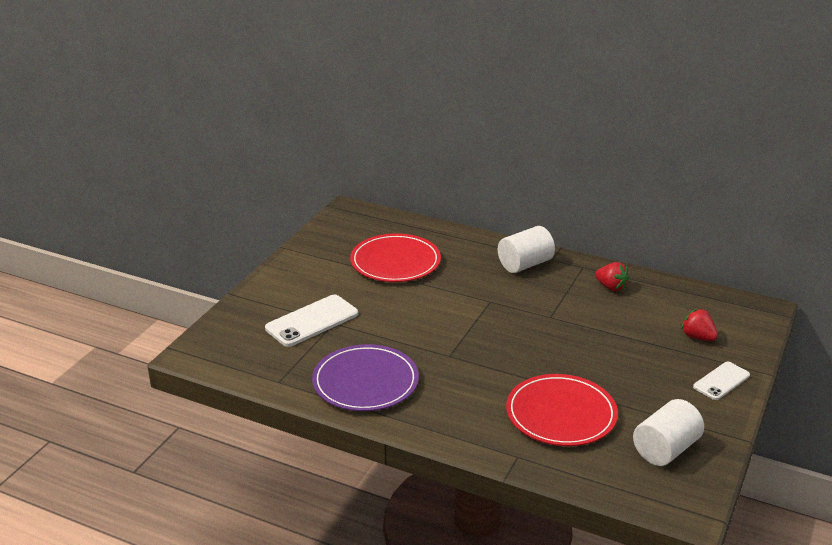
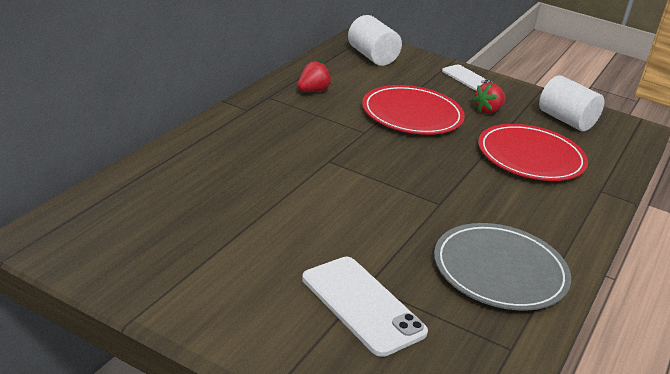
camera: 90 degrees left, 0 degrees up
purple plate [312,344,419,411] -> grey plate [434,223,571,311]
red plate [350,233,441,282] -> red plate moved to [362,85,465,135]
white cylinder [498,226,555,273] -> white cylinder moved to [348,15,402,66]
red strawberry [681,309,718,341] -> red strawberry moved to [472,82,506,114]

